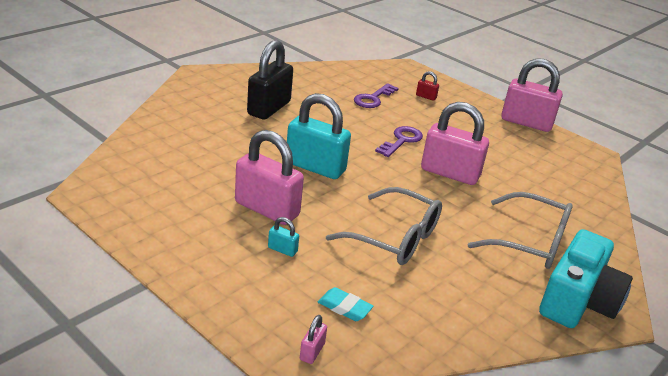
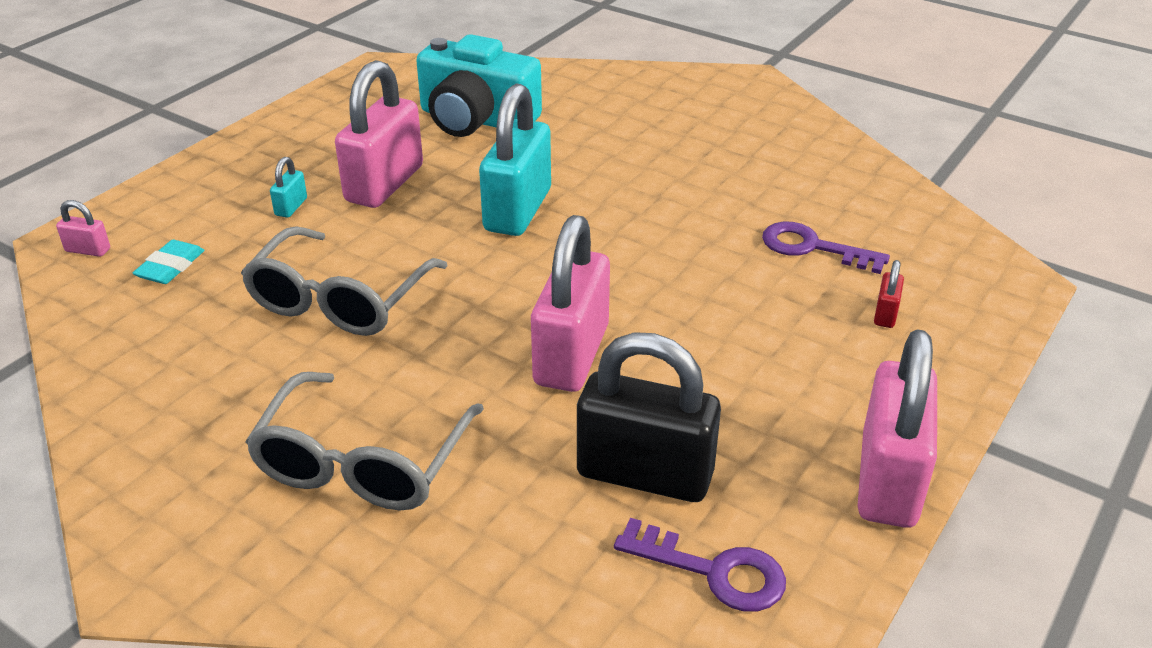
camera: 85 degrees right, 5 degrees up
black padlock [247,40,293,120] -> black padlock moved to [577,333,721,502]
purple key [375,126,423,157] -> purple key moved to [614,518,786,612]
turquoise camera [539,229,633,328] -> turquoise camera moved to [416,34,542,137]

